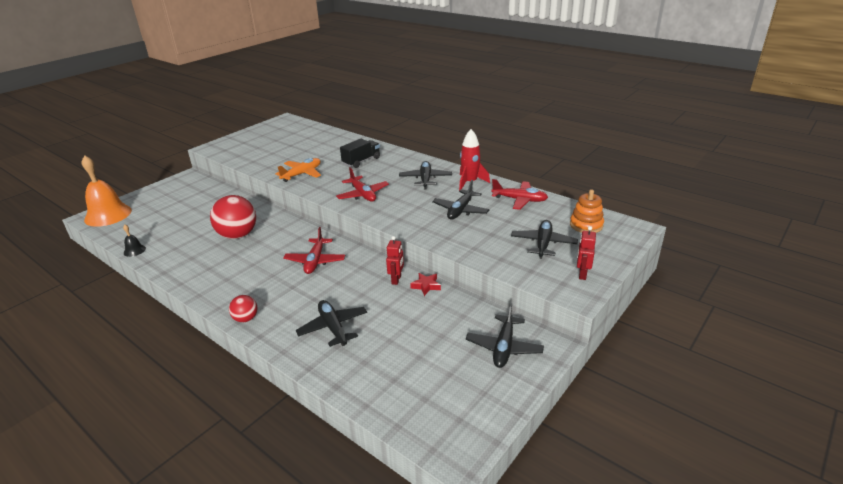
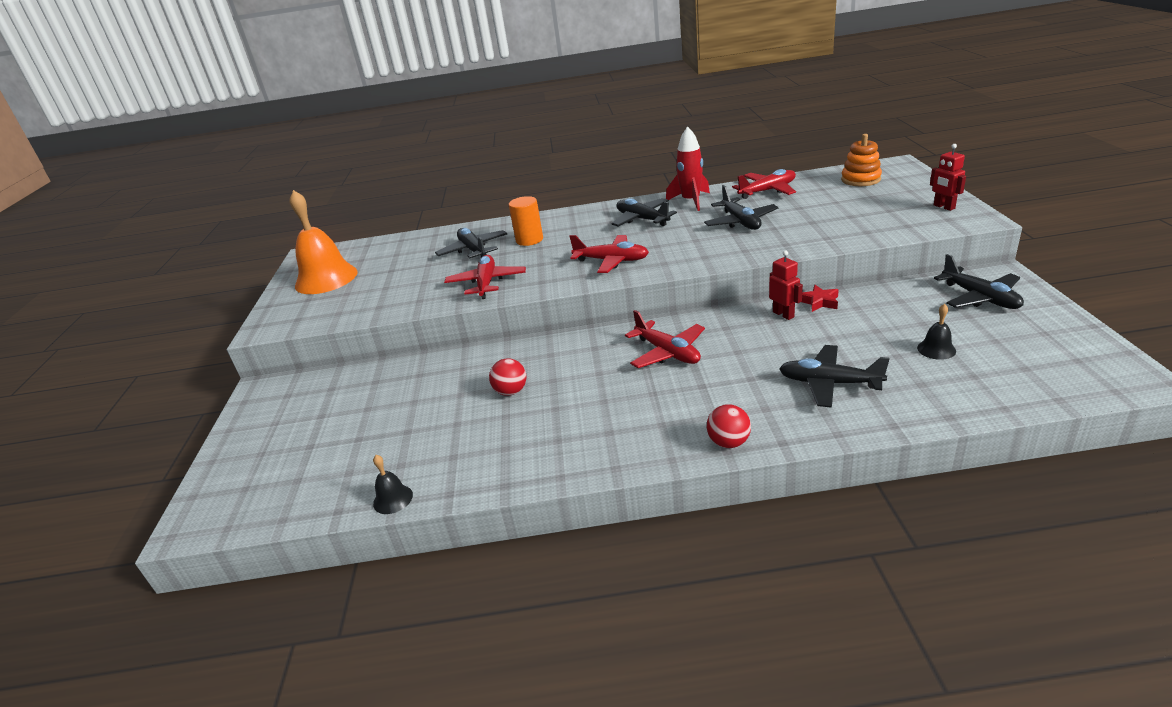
camera: 40 degrees left, 0 degrees up
orange bell [82,155,132,227] -> orange bell moved to [290,190,358,294]
red ball [210,195,256,239] -> red ball [489,358,526,396], size x0.51
orange plane [275,158,321,182] -> red plane [444,255,526,299]
black truck [340,139,380,168] -> orange cylinder [509,196,543,246]
black plane [511,220,578,259] -> black plane moved to [435,228,507,259]
none -> black bell [917,304,956,360]

